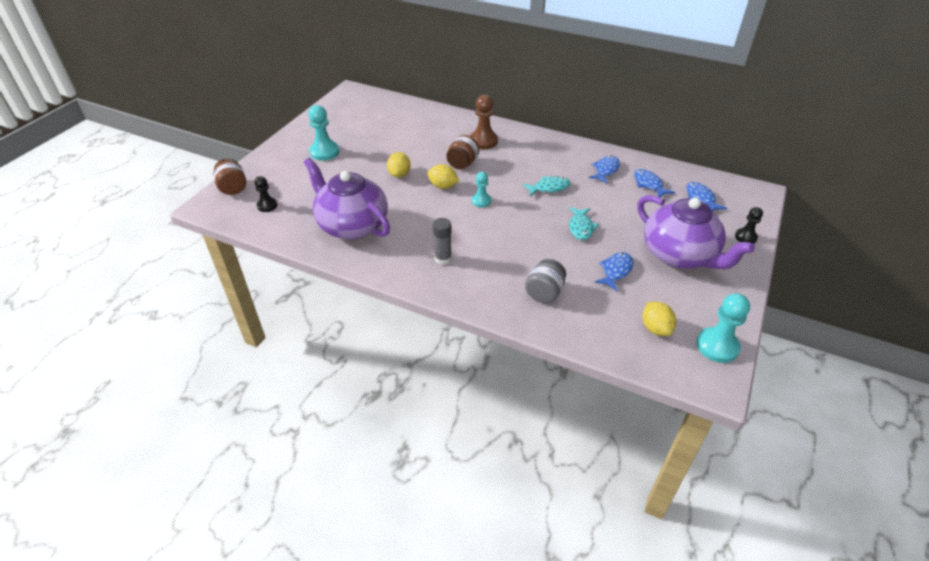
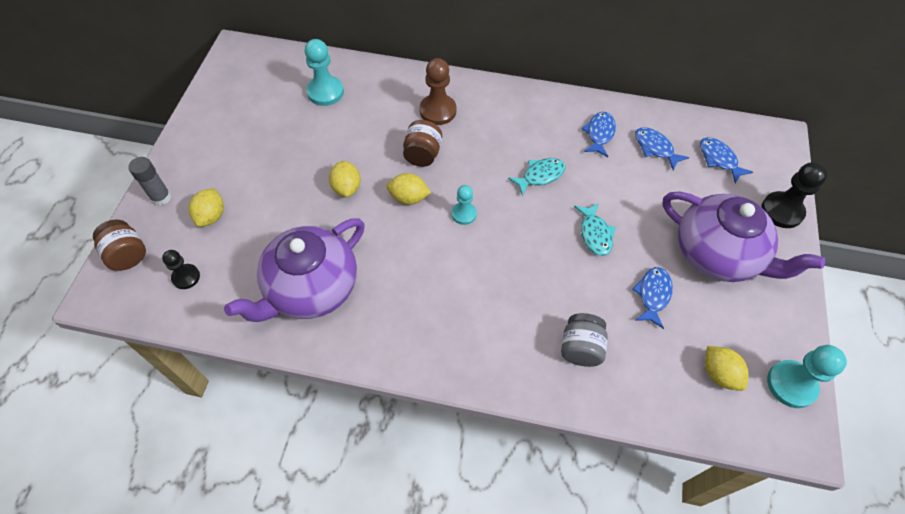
camera: 15 degrees left, 15 degrees up
purple teapot [304,158,390,240] -> purple teapot turned 75 degrees counterclockwise [224,218,365,322]
turquoise pawn [308,105,339,161] -> turquoise pawn moved to [305,39,344,106]
grey glue stick [433,218,452,265] -> grey glue stick moved to [128,157,171,206]
black pawn [735,207,763,244] -> black pawn [761,162,828,228], size x1.63
none -> yellow lemon [189,188,224,227]

